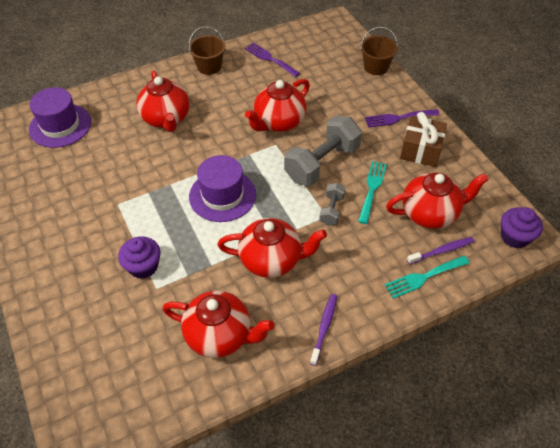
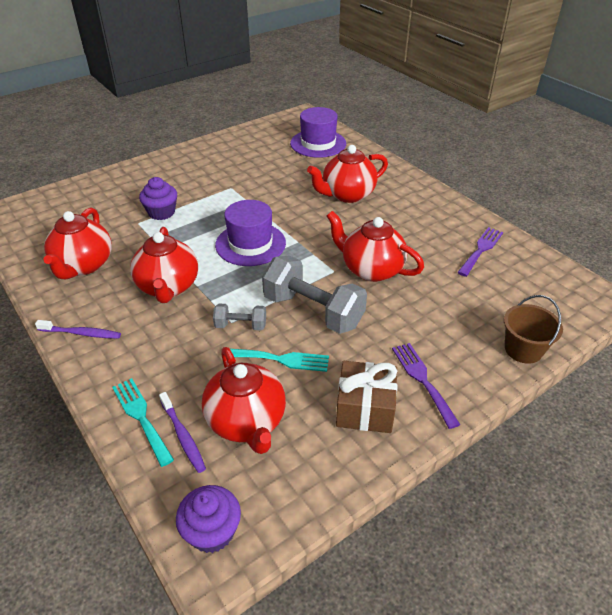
camera: 80 degrees right, 10 degrees down
brown bucket [188,26,226,75] -> none

